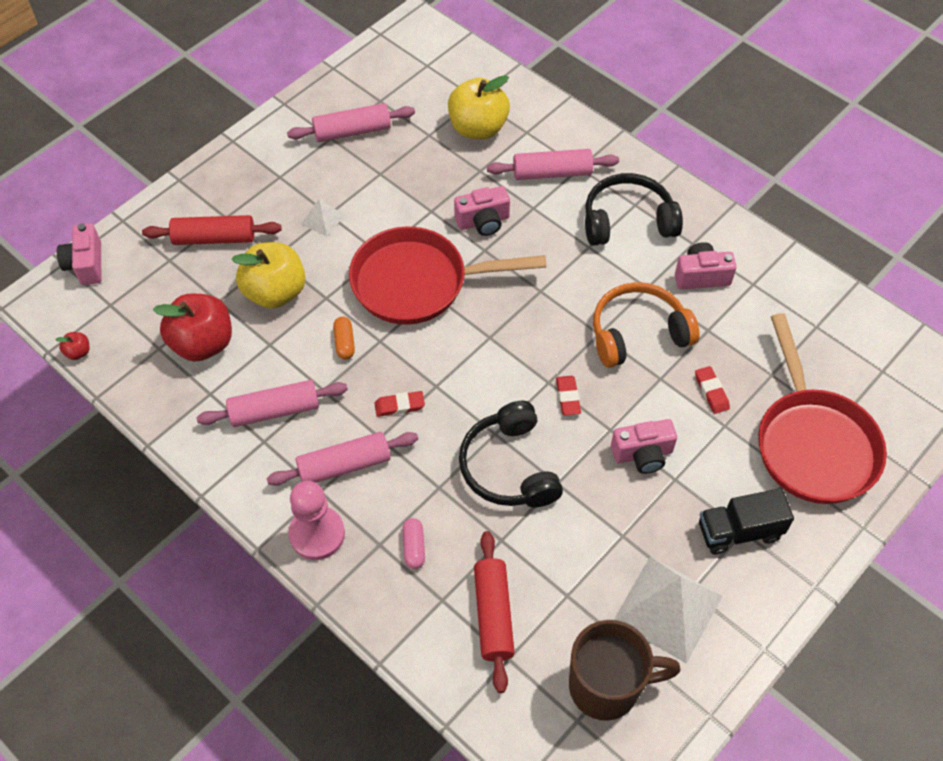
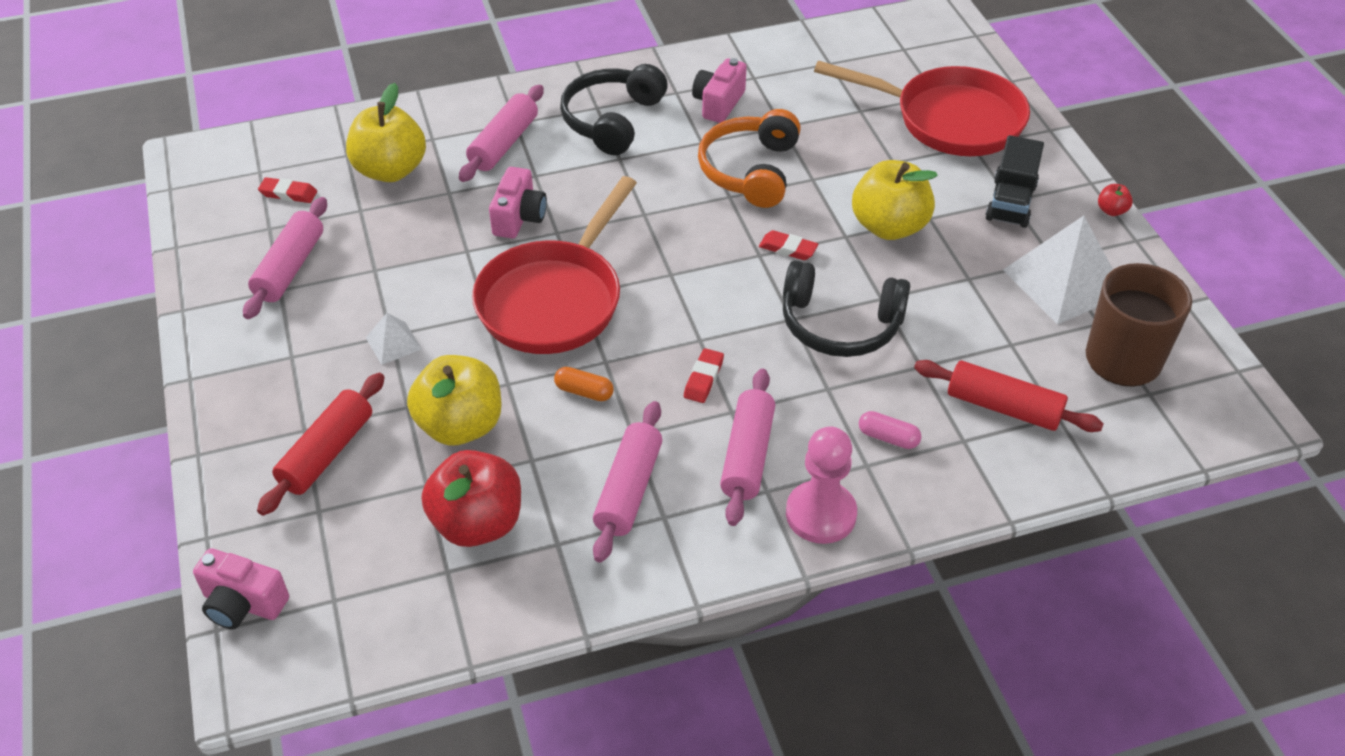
camera: 60 degrees left, 10 degrees down
red apple [55,332,89,360] -> red apple moved to [1098,184,1133,216]
pink camera [611,419,677,474] -> yellow apple [852,160,938,240]
red eraser [695,366,730,414] -> red eraser moved to [258,177,317,203]

